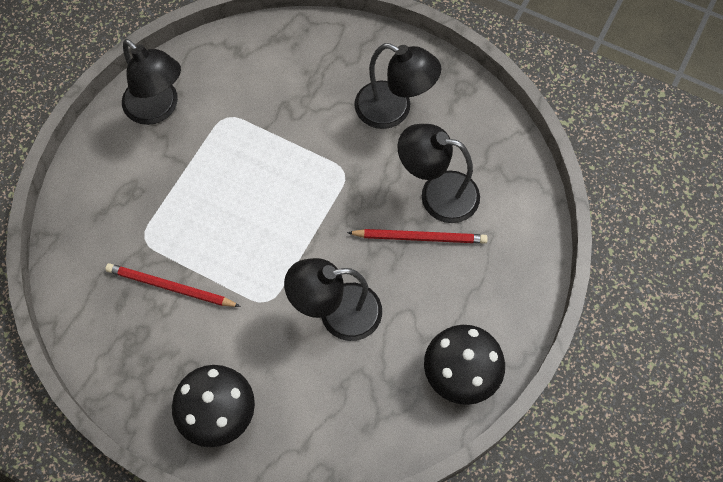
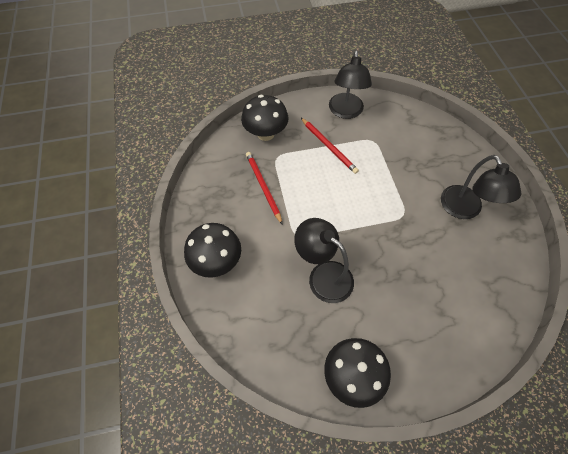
camera: 50 degrees right, 5 degrees down
red pencil [347,229,488,244] -> red pencil moved to [301,118,359,174]
black lamp [397,124,480,223] -> none
none -> black mushroom [241,95,289,141]

